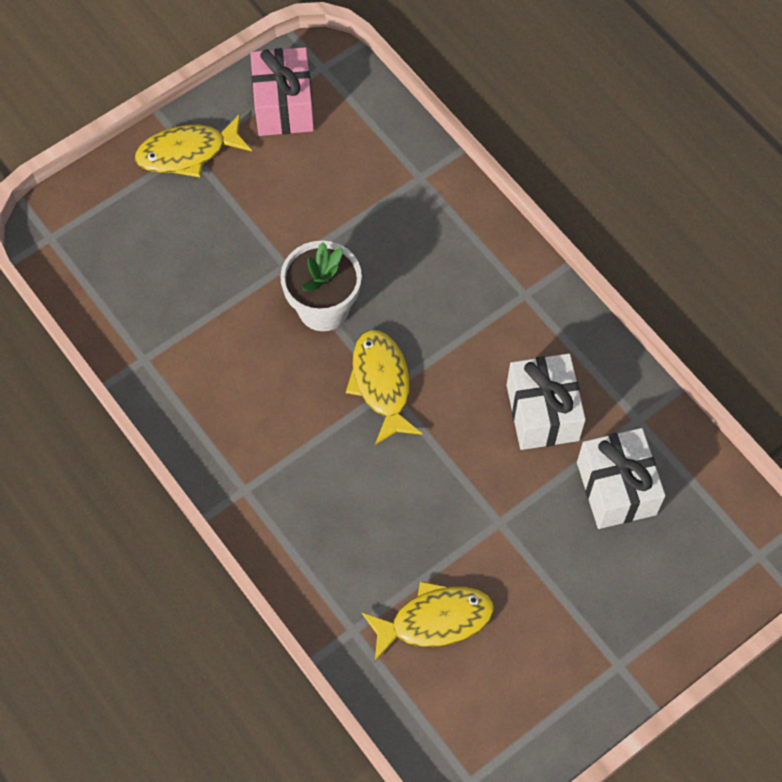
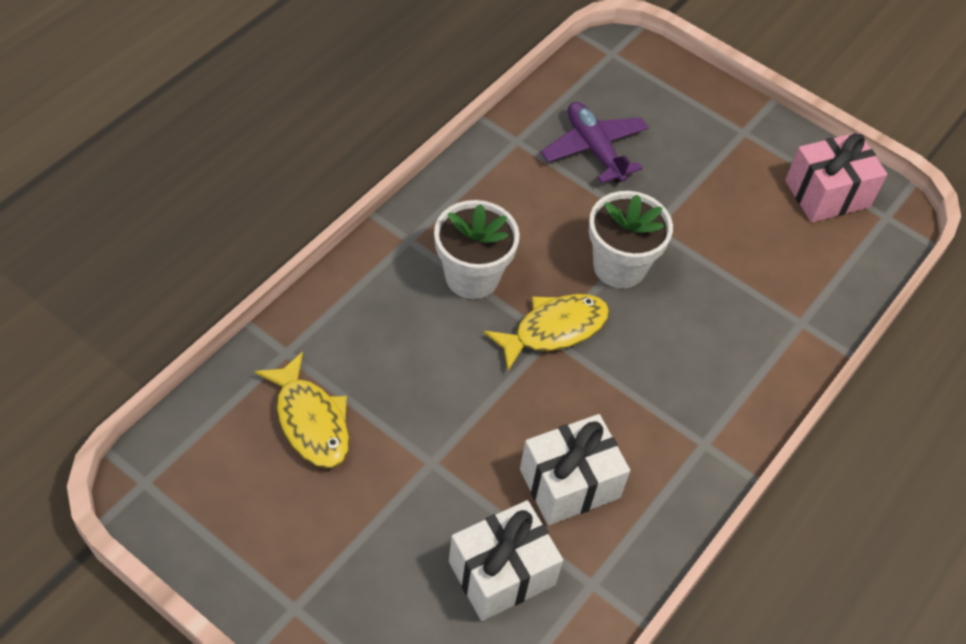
camera: 70 degrees right, 10 degrees down
yellow fish [135,114,252,177] -> none
none -> white flower pot [434,200,520,299]
none -> purple plane [541,102,649,183]

